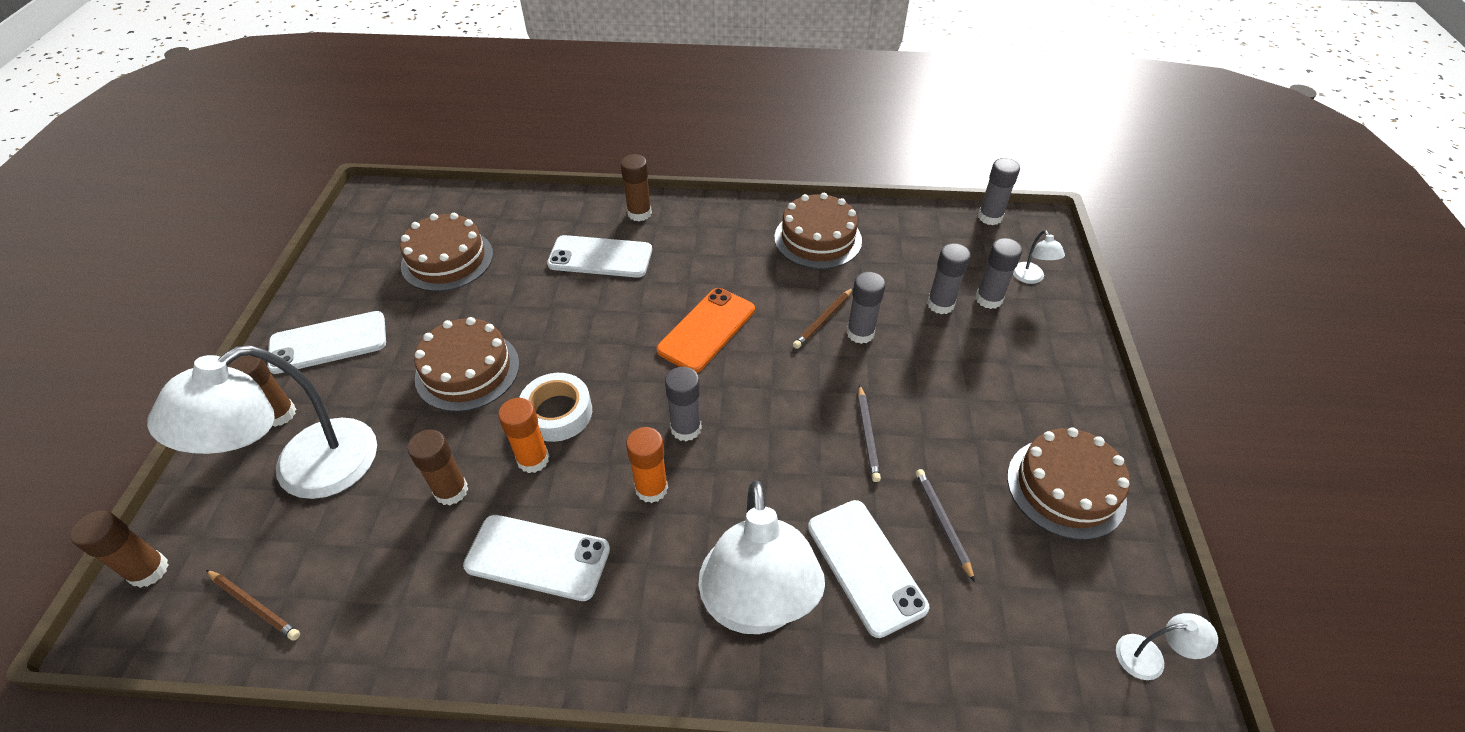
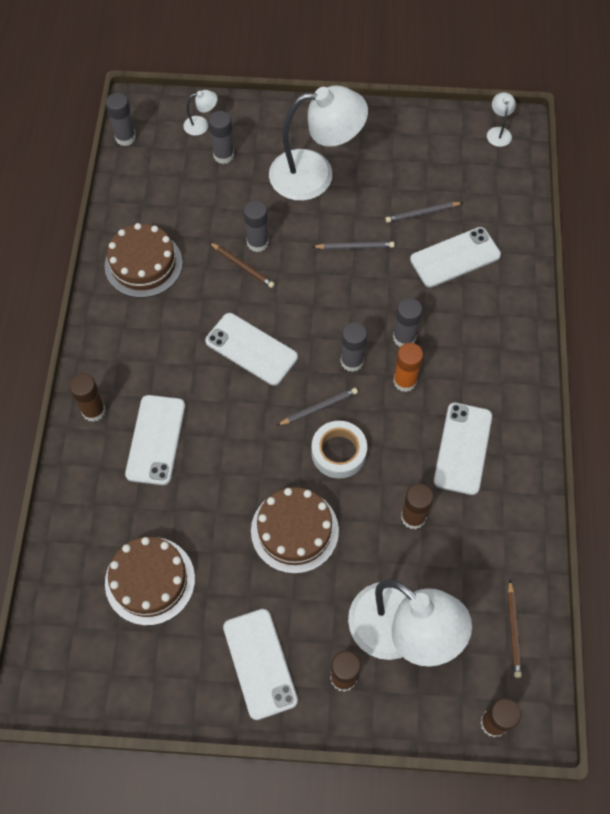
camera: 90 degrees left, 15 degrees up
brown pencil [206,570,300,641] -> brown pencil turned 150 degrees clockwise [508,580,522,678]
orange glue stick [498,398,549,473] -> none
orange phone [657,288,755,373] -> white phone [205,313,298,386]
white lamp [698,480,825,634] -> white lamp moved to [269,85,368,201]
grey glue stick [927,243,971,314] -> grey glue stick moved to [393,298,422,347]
brown cake [1007,427,1130,540] -> none
none -> grey pencil [277,388,358,426]

